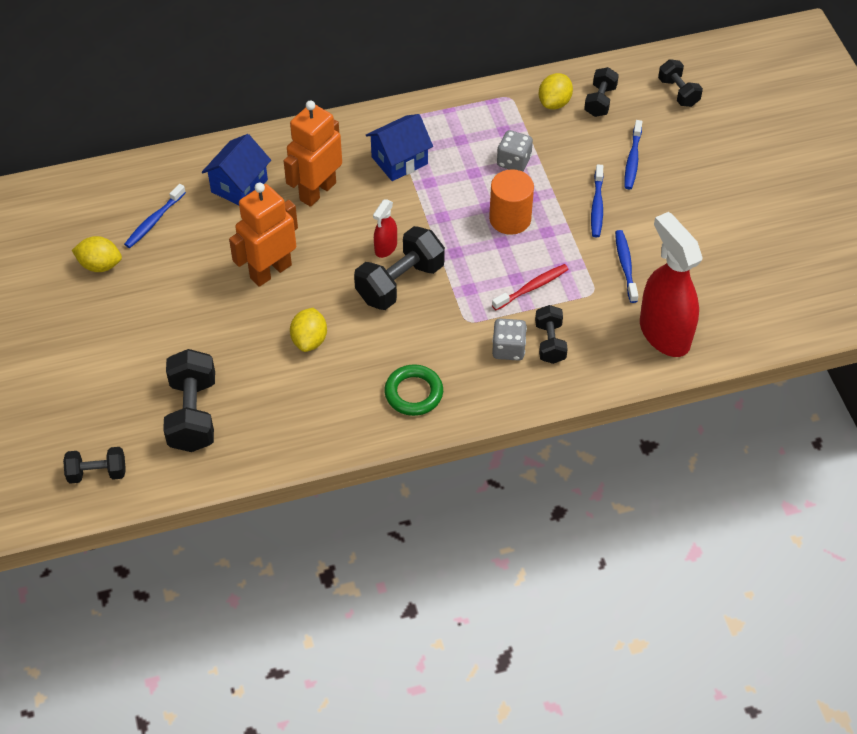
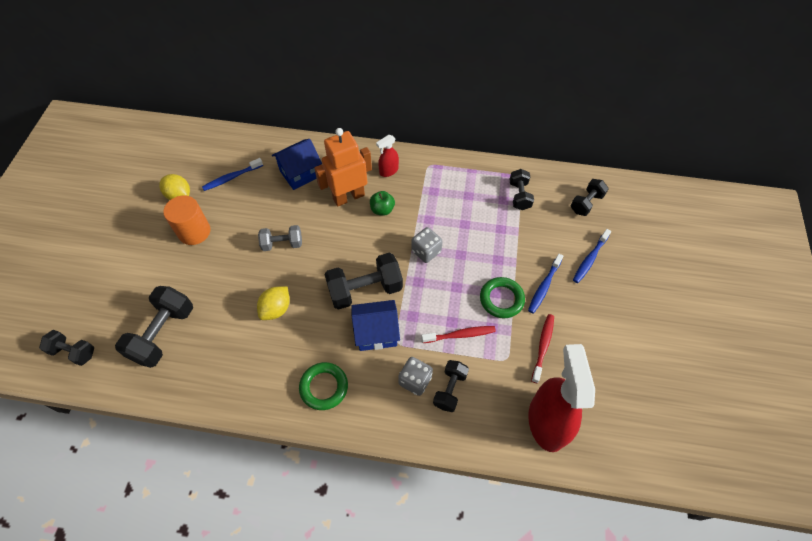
camera: 25 degrees right, 5 degrees up
orange robot [229,183,298,287] -> grey dumbbell [258,225,302,251]
blue house [366,114,433,181] -> blue house moved to [351,300,400,351]
red spray bottle [373,200,397,258] -> red spray bottle moved to [376,135,399,177]
orange cylinder [489,169,534,235] -> orange cylinder moved to [163,195,210,245]
grey dice [497,130,533,172] -> grey dice moved to [411,227,443,263]
yellow lemon [539,73,573,109] -> none
blue toothbrush [615,230,638,303] -> red toothbrush [531,314,554,383]
black dumbbell [658,59,703,107] -> black dumbbell moved to [509,169,534,210]
none -> green apple [370,191,395,216]
none -> green ring [480,277,525,318]

